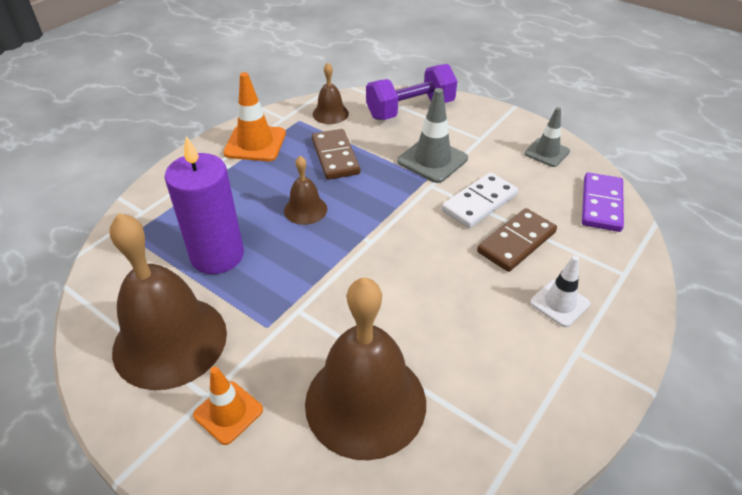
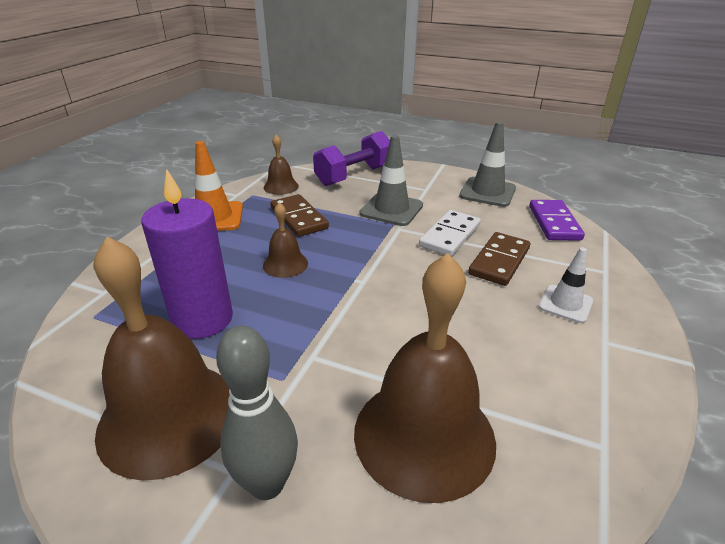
camera: 15 degrees left, 10 degrees down
orange traffic cone [193,366,263,445] -> grey bowling pin [216,326,298,500]
grey traffic cone [525,107,570,167] -> grey traffic cone [459,121,516,207], size x1.52

